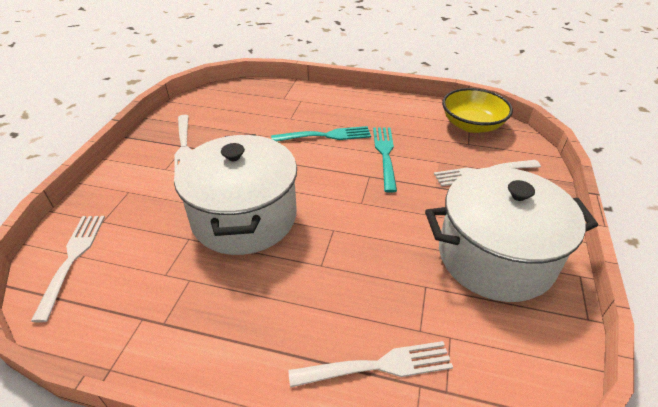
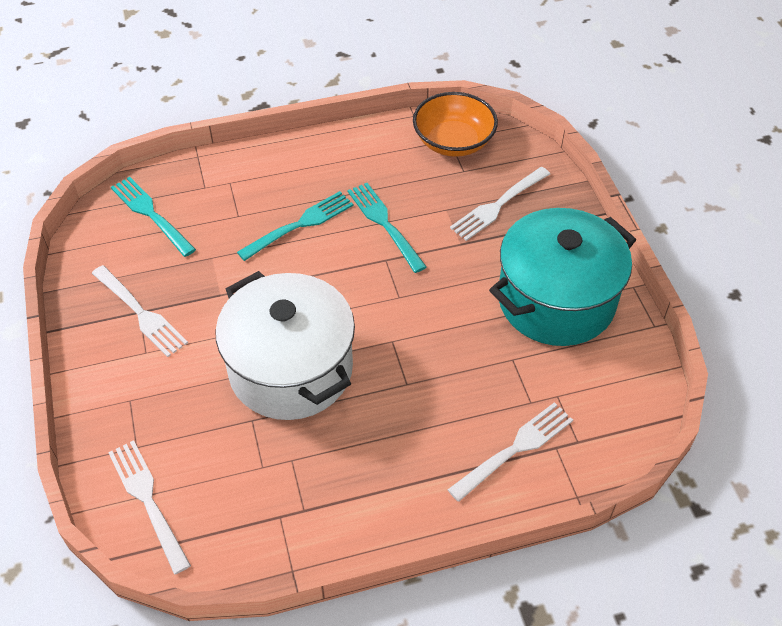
camera: 30 degrees left, 10 degrees up
white pot [425,167,598,302] -> turquoise pot [489,208,636,346]
yellow bowl [442,88,513,133] -> orange bowl [413,92,498,157]
none -> turquoise fork [111,177,196,257]

